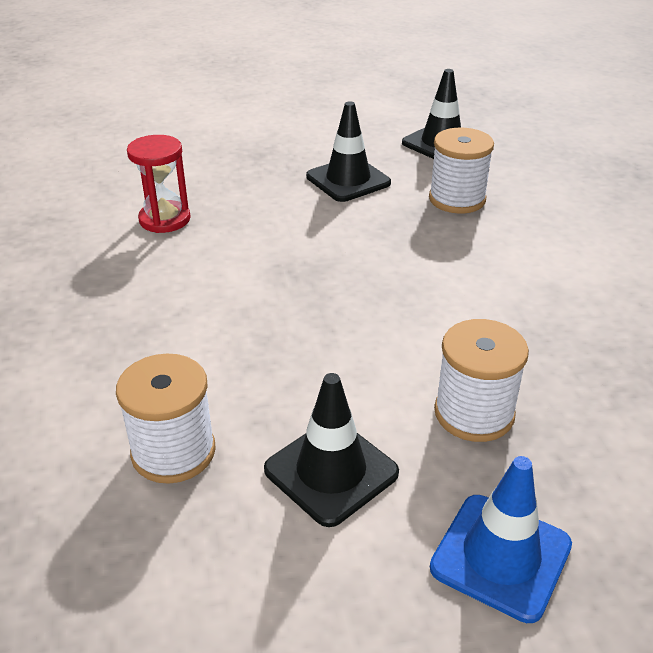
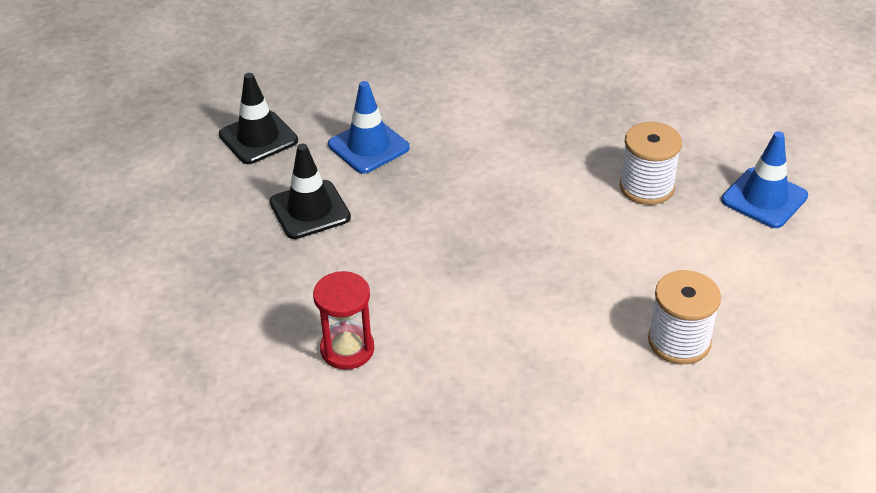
camera: 80 degrees left, 5 degrees up
black traffic cone [264,373,399,527] -> none
white spool [429,128,494,214] -> blue traffic cone [328,81,410,174]

